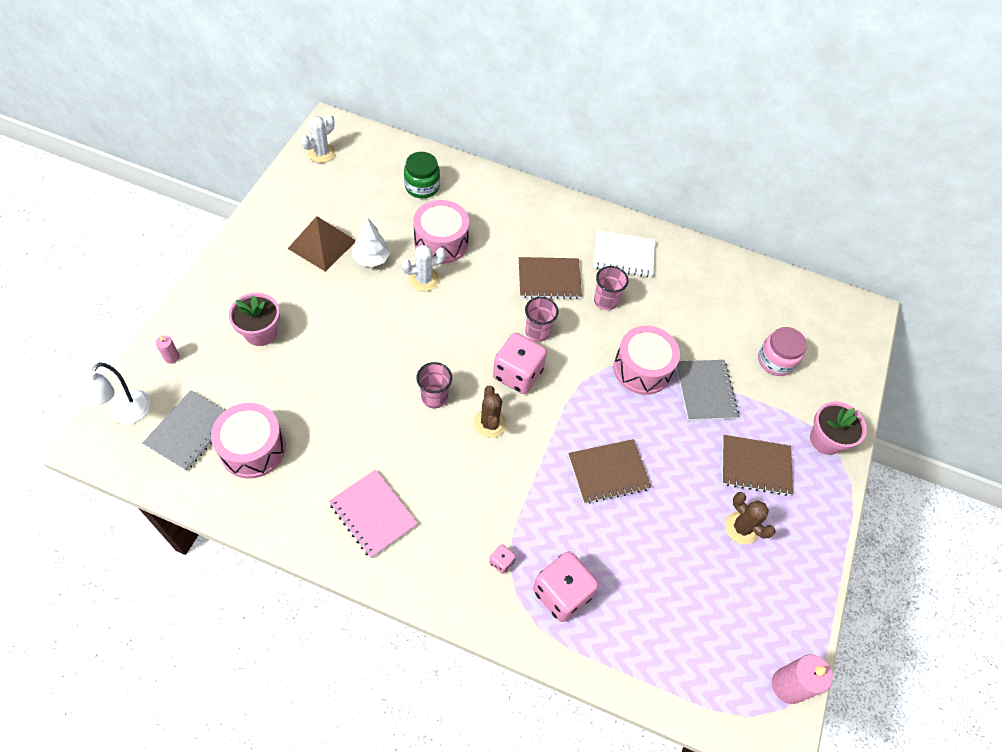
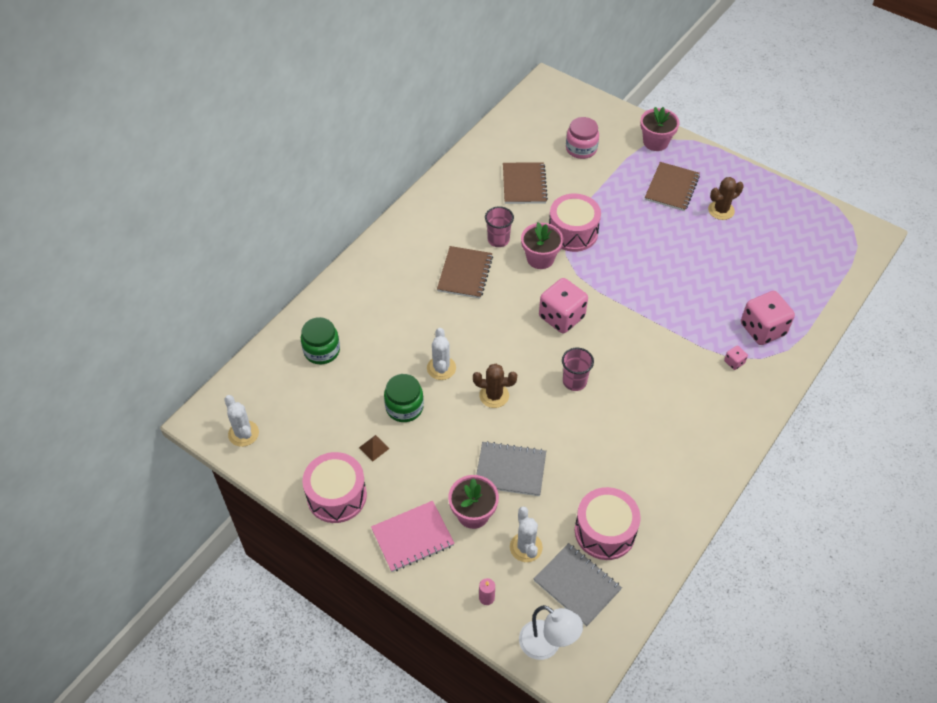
camera: 70 degrees left, 5 degrees down
brown pyramid [288,216,356,272] -> brown pyramid [359,435,389,461], size x0.42
pink notebook [329,469,418,558] -> pink notebook moved to [371,501,455,572]
white tree [352,217,390,267] -> green jar [384,374,424,422]
pink drum [413,200,469,264] -> pink drum moved to [302,452,367,523]
brown cactus [474,386,506,438] -> brown cactus moved to [473,364,517,408]
pink cup [525,297,558,342] -> none
brown notebook [568,439,651,504] -> brown notebook moved to [503,162,548,204]
white notebook [593,230,655,277] -> none
grey notebook [676,360,739,420] -> grey notebook moved to [476,441,546,496]
pink candle [772,654,833,704] -> none
none -> white cactus [510,506,543,562]
none -> pink flower pot [521,223,563,269]

